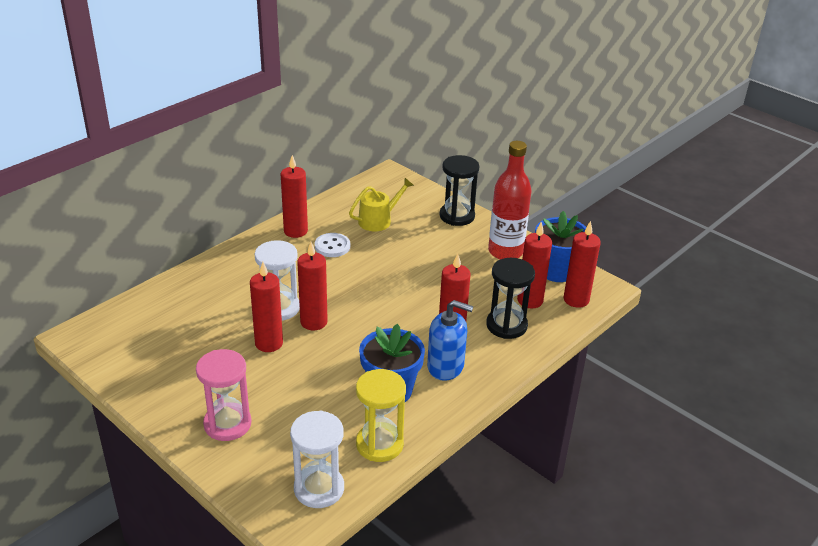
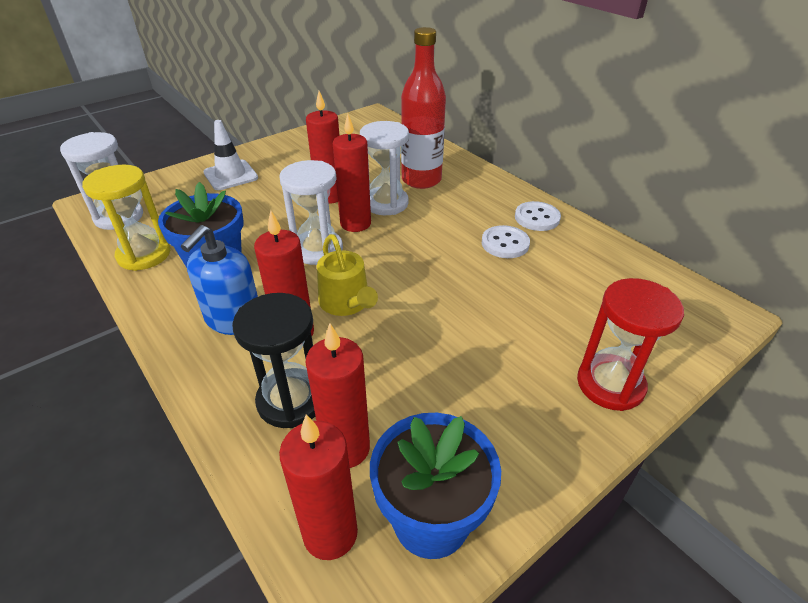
camera: 100 degrees right, 5 degrees up
pink hourglass [196,349,251,441] -> white traffic cone [203,120,258,190]
red candle [281,155,308,238] -> white button [515,201,561,231]
yellow watering can [349,178,414,231] -> yellow watering can moved to [317,234,378,316]
black hourglass [440,155,480,226] -> red hourglass [577,278,684,411]
red bottle [488,141,532,259] -> red bottle moved to [401,27,446,189]
none -> white hourglass [279,160,343,265]

